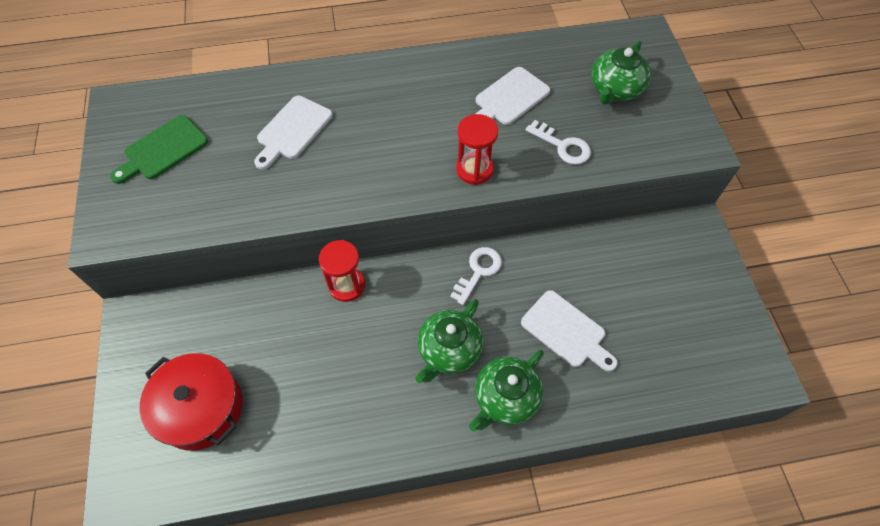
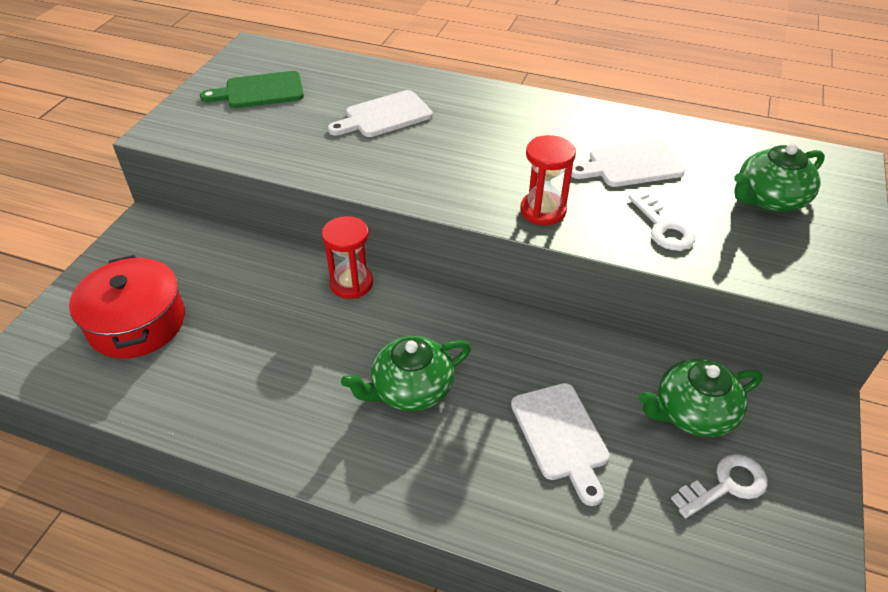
camera: 30 degrees right, 15 degrees down
white key [450,247,502,305] -> white key moved to [671,454,768,518]
green teapot [469,350,544,431] -> green teapot moved to [639,359,762,437]

